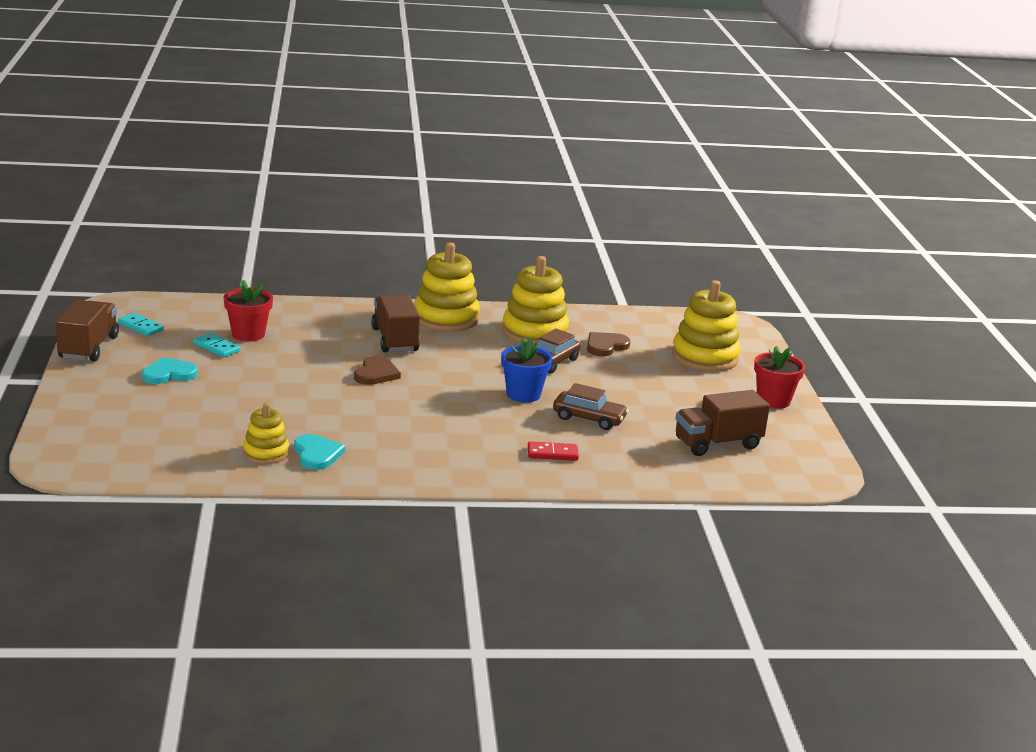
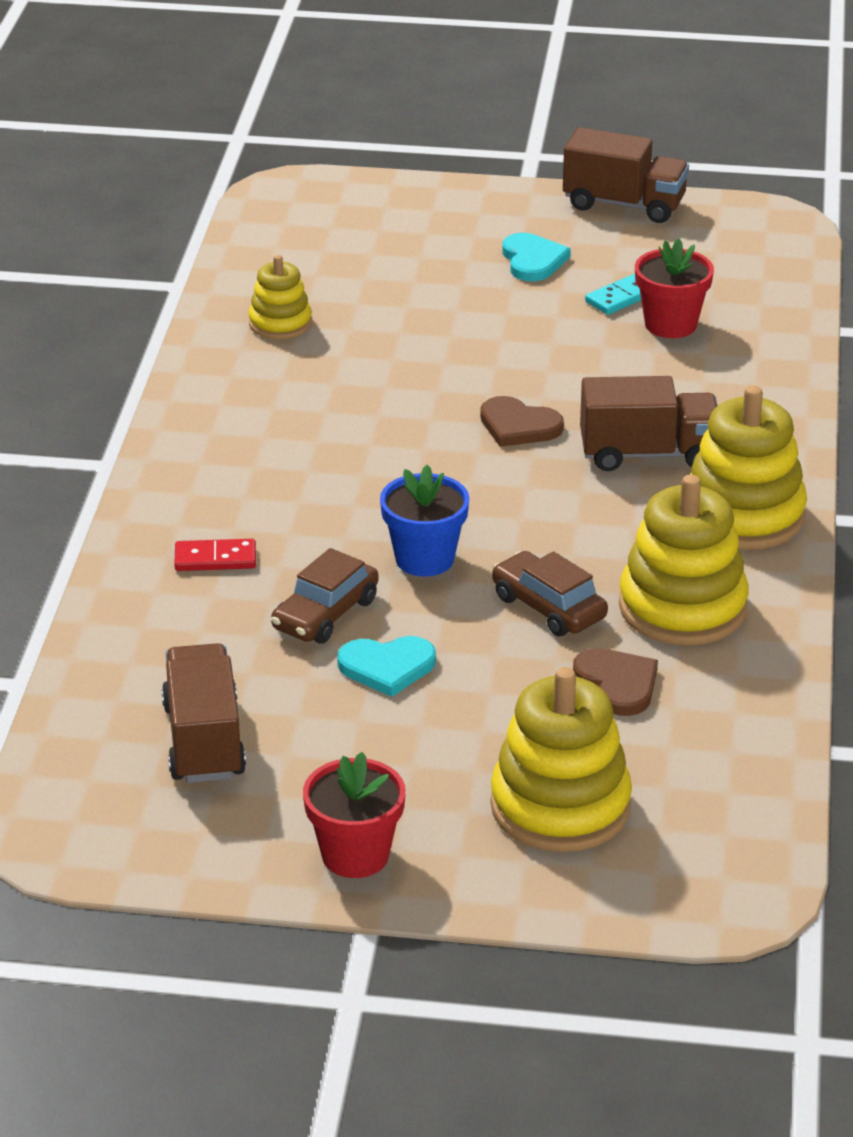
camera: 105 degrees right, 10 degrees up
turquoise domino [118,313,164,336] -> none
turquoise heart [294,434,345,470] -> turquoise heart moved to [337,636,436,697]
red domino [528,442,579,461] -> red domino turned 75 degrees clockwise [175,539,256,571]

